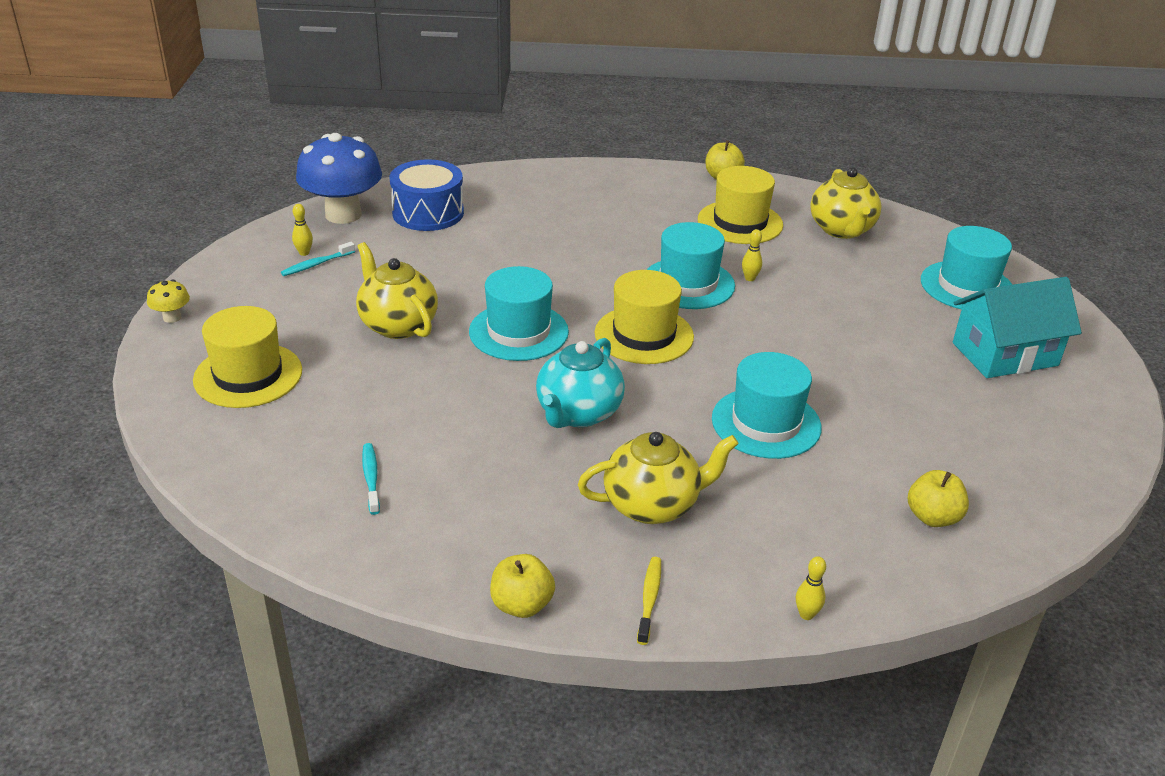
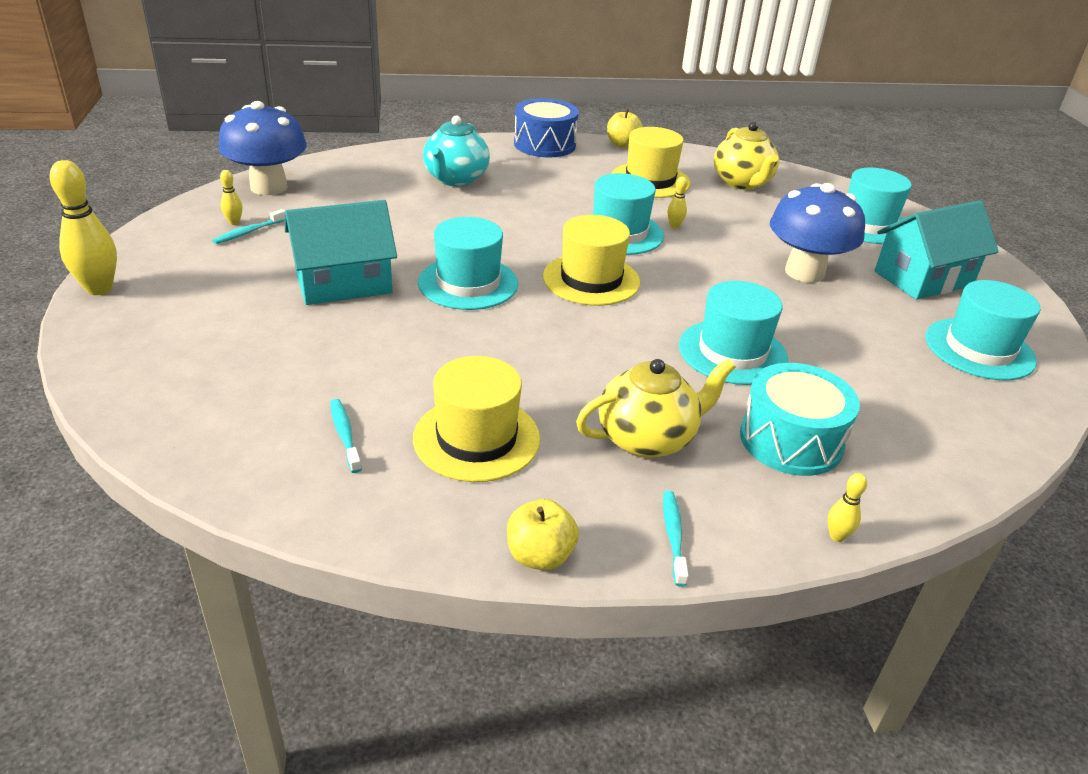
camera: 10 degrees left, 0 degrees up
yellow mushroom [147,279,190,323] -> yellow bowling pin [50,160,117,295]
yellow hat [193,306,302,408] -> yellow hat moved to [413,356,540,482]
yellow teapot [356,242,438,339] -> turquoise house [285,200,397,305]
blue drum [390,159,464,231] -> blue drum moved to [514,98,579,157]
turquoise teapot [536,338,625,428] -> turquoise teapot moved to [423,115,490,186]
yellow toothbrush [637,557,661,645] -> turquoise toothbrush [663,491,689,587]
yellow apple [908,470,969,527] -> none
none -> turquoise drum [740,363,860,476]
none -> blue mushroom [770,183,865,283]
none -> turquoise hat [925,280,1040,381]

